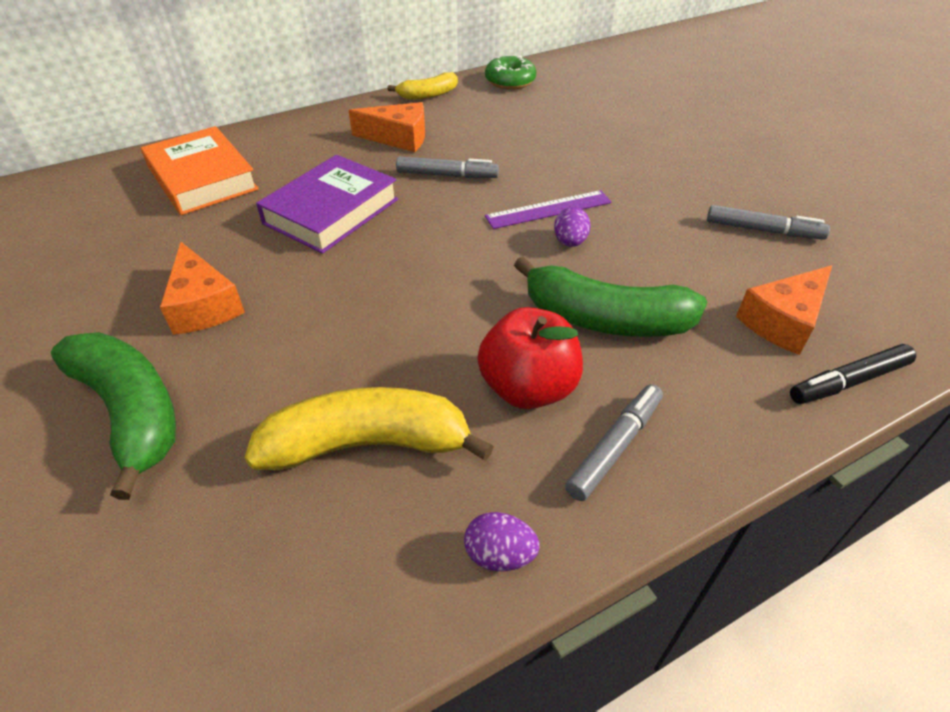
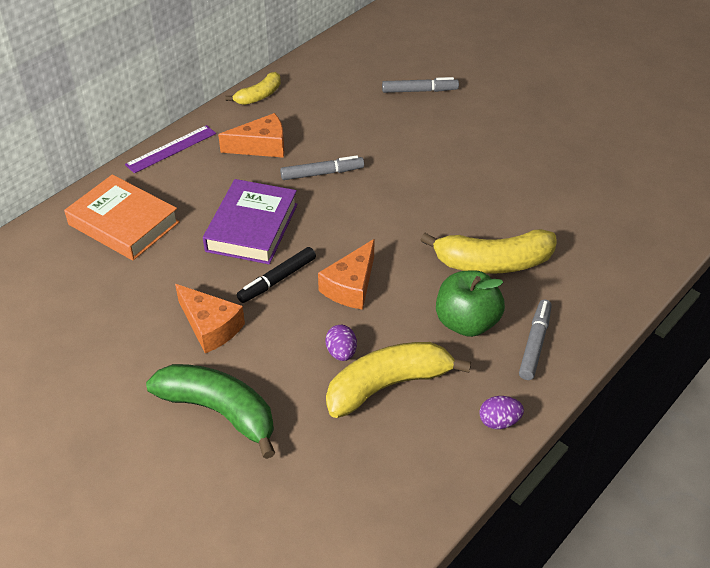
camera: 20 degrees left, 0 degrees up
red apple [477,307,583,409] -> green apple [436,270,505,337]
green donut [485,56,536,90] -> none
purple ruler [485,190,612,229] -> purple ruler moved to [125,125,216,173]
green banana [514,257,707,337] -> yellow banana [420,229,557,274]
purple egg [554,207,591,247] -> purple egg moved to [325,325,357,361]
grey marker [707,205,830,240] -> grey marker moved to [382,77,459,93]
orange cheese [736,265,832,355] -> orange cheese moved to [318,239,375,310]
black marker [790,344,916,404] -> black marker moved to [237,247,316,303]

